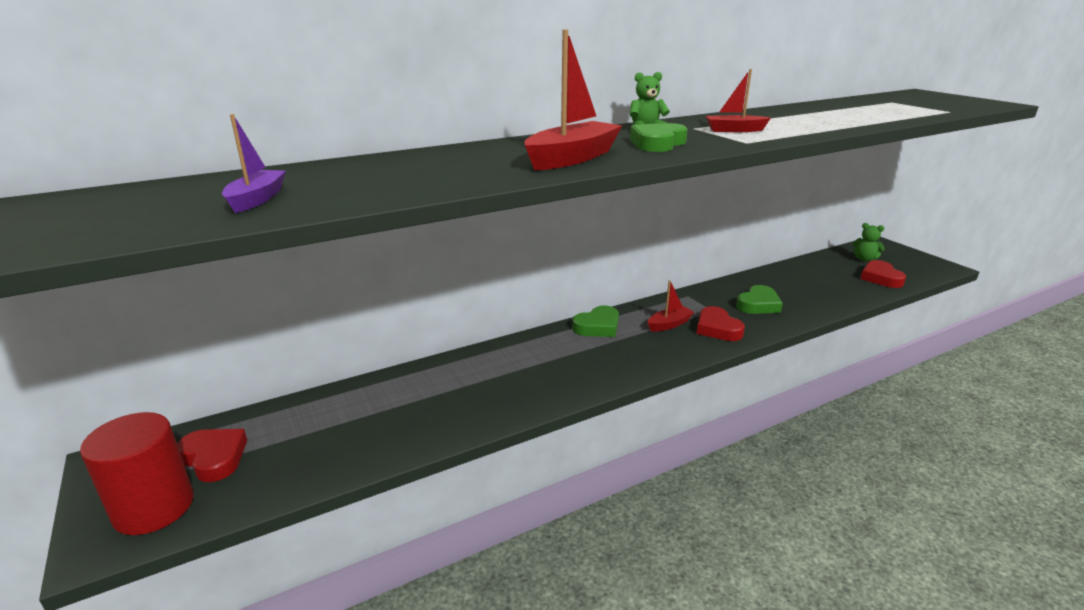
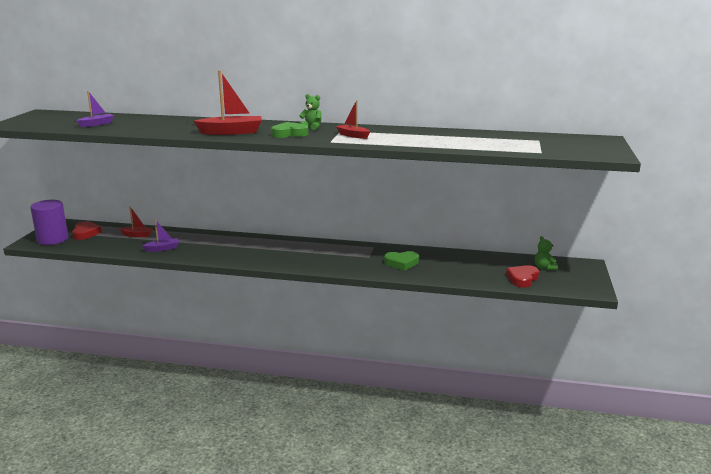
camera: 40 degrees right, 5 degrees down
red cylinder [80,412,194,535] -> purple cylinder [30,200,68,245]
green heart [572,306,619,337] -> none
red boat [648,280,694,332] -> red boat moved to [119,206,153,237]
red heart [697,306,745,341] -> none
none -> purple boat [142,219,179,252]

